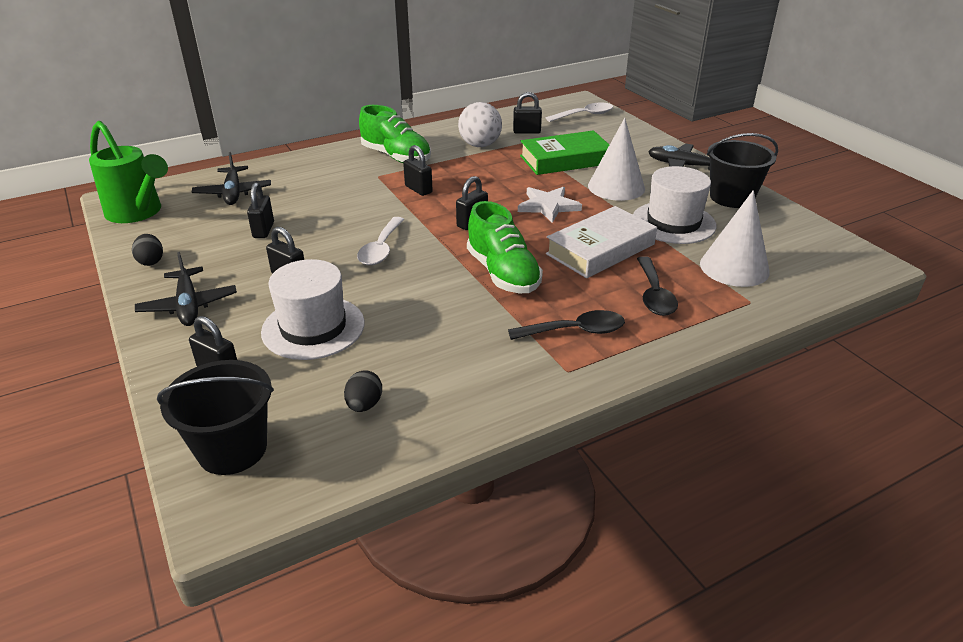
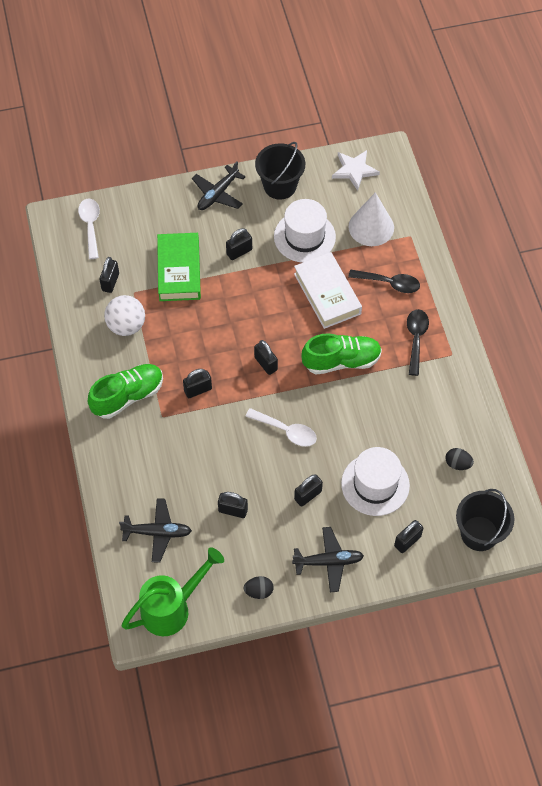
camera: 75 degrees left, 25 degrees up
white star [518,187,582,223] -> white star moved to [332,150,380,191]
white cone [588,118,645,201] -> black padlock [226,228,252,260]

